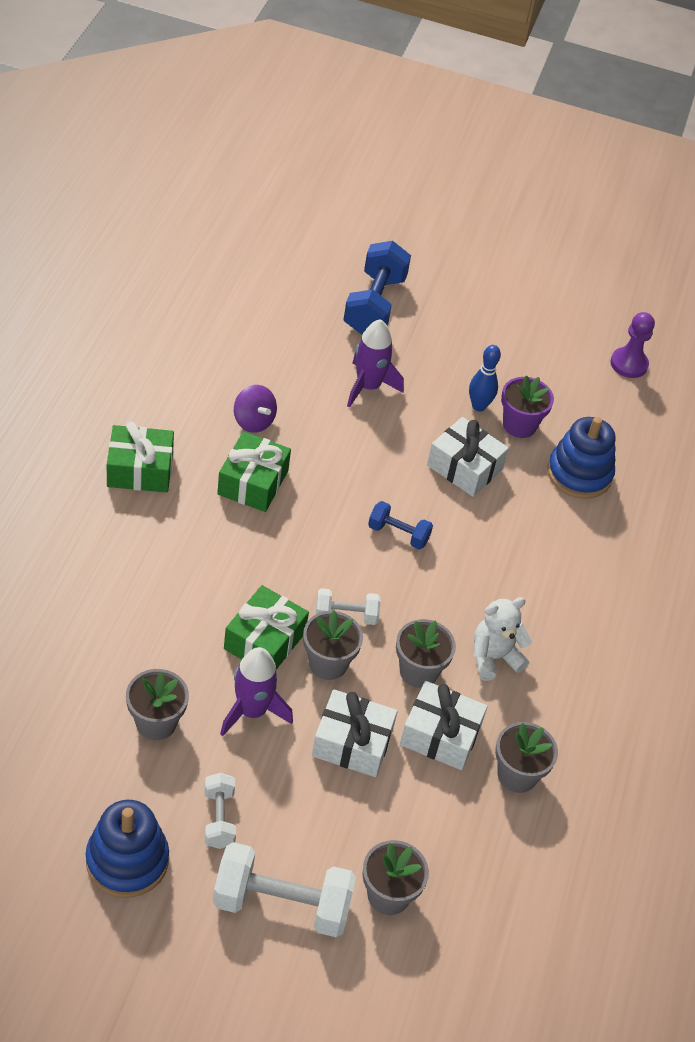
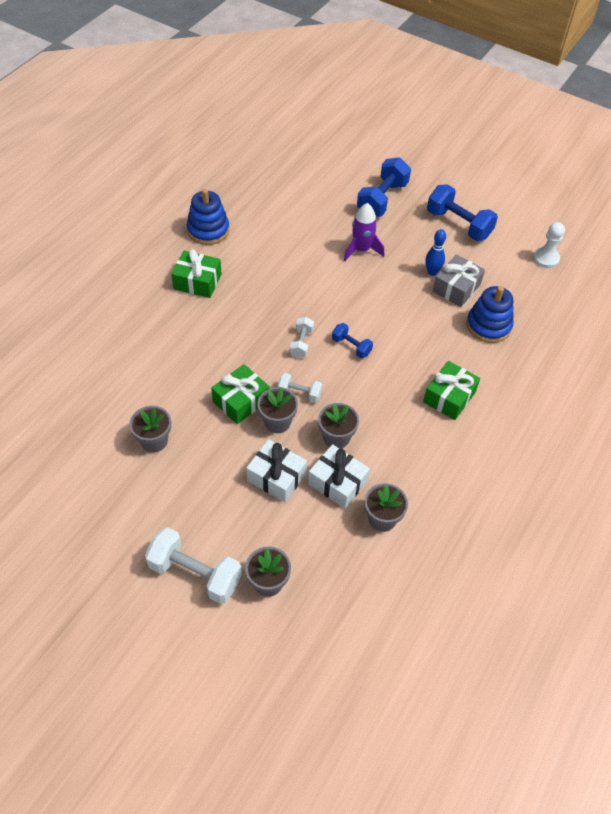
camera: 20 degrees right, 5 degrees up
blue stacking toy [86,800,169,898] -> blue stacking toy moved to [187,189,229,245]
white dumbbell [204,773,236,849] -> white dumbbell moved to [290,317,314,358]
green gift [217,432,291,512] -> green gift moved to [423,361,480,420]
purple rocket [220,647,293,737] -> none
purple spinning top [234,385,277,433] -> none
white gift [427,417,509,497] -> none
white teddy bear [473,597,532,681] -> none
purple flower pot [501,375,554,438] -> grey gift [433,254,485,307]
purple pawn [610,312,655,378] -> white pawn [533,222,565,268]
none -> blue dumbbell [427,184,498,241]

